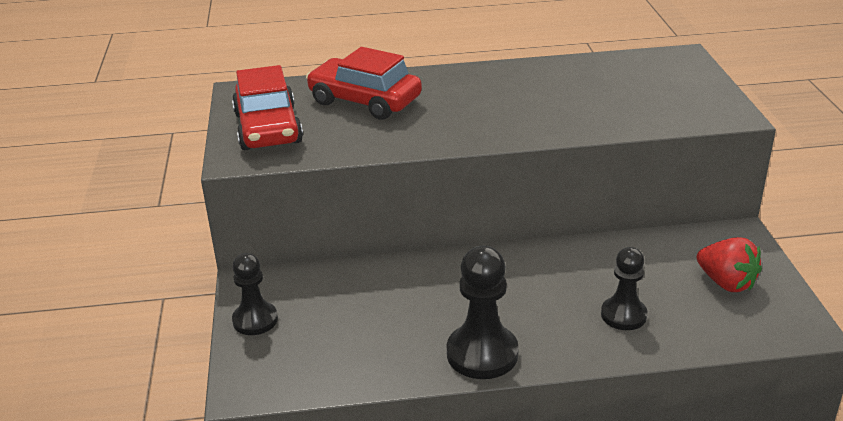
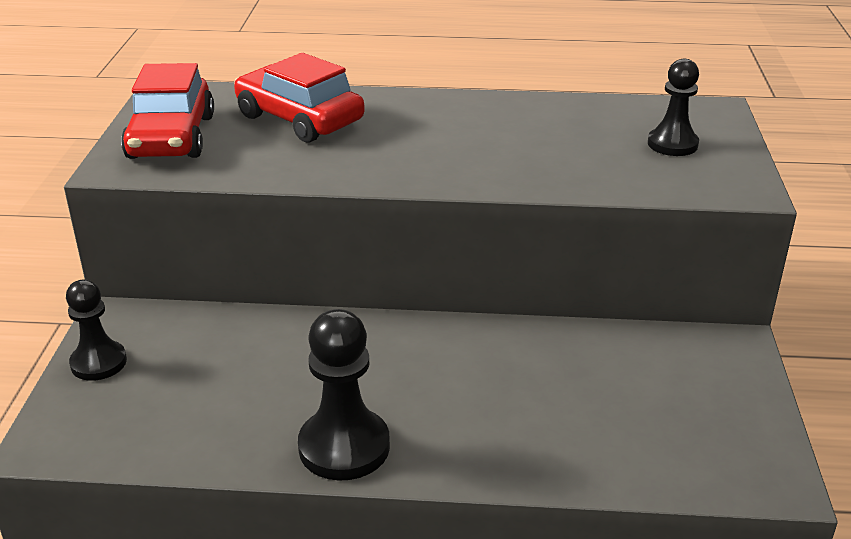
camera: 10 degrees right, 0 degrees up
black pawn [601,247,647,330] -> black pawn moved to [648,59,699,156]
red strawberry [697,237,762,292] -> none

